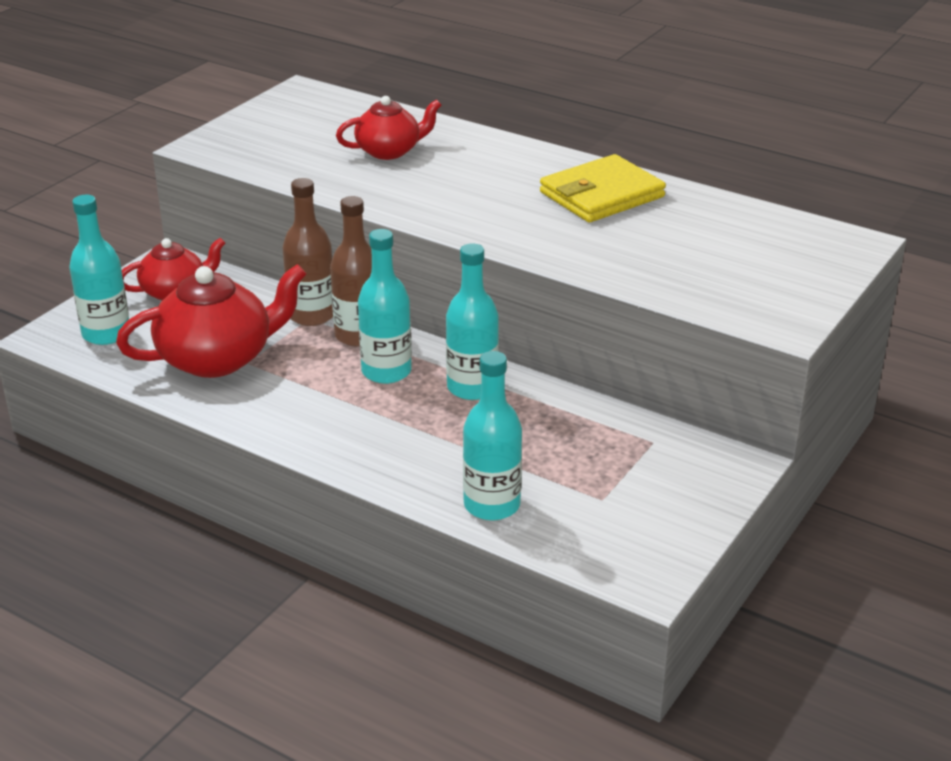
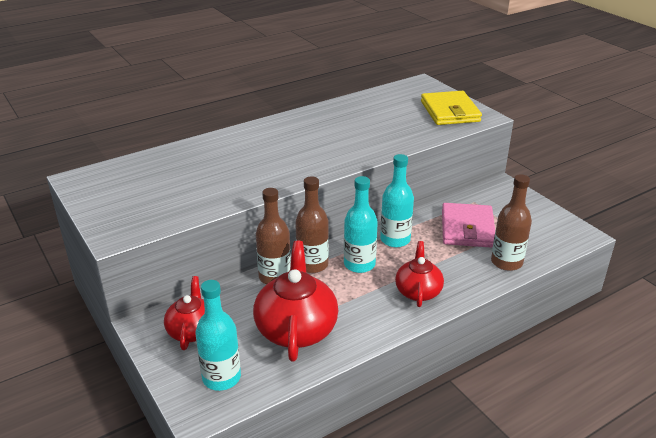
camera: 65 degrees left, 0 degrees up
red teapot [336,96,441,160] -> red teapot moved to [395,241,444,307]
turquoise bottle [463,351,522,521] -> brown bottle [491,174,532,271]
yellow wallet [540,154,666,222] -> yellow wallet moved to [421,91,482,125]
none -> pink wallet [442,203,495,248]

